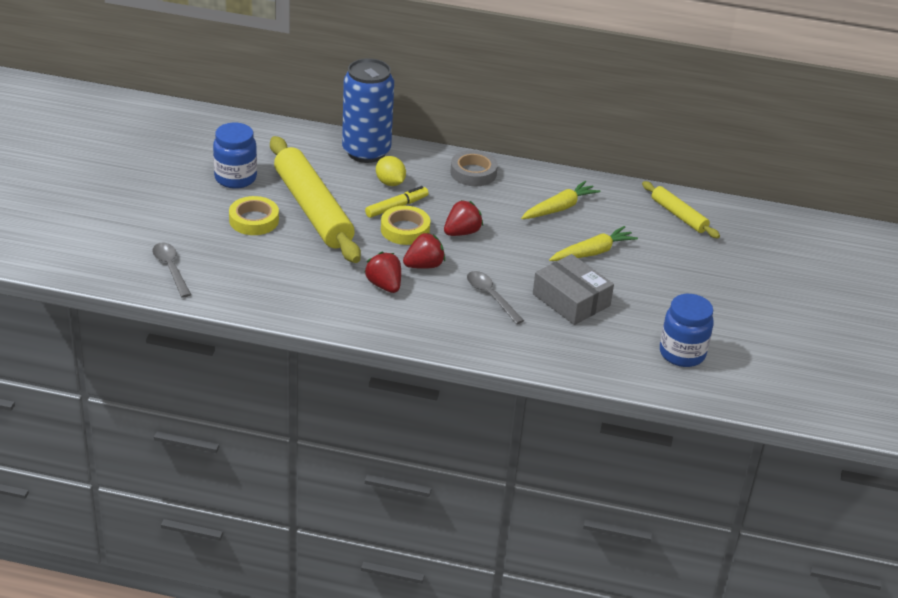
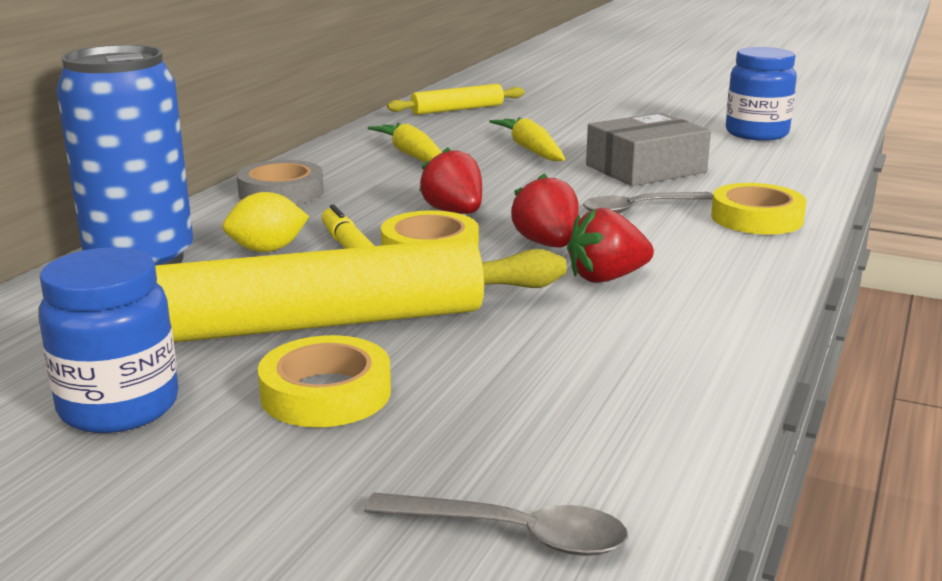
camera: 75 degrees left, 15 degrees down
grey spoon [152,243,191,298] -> grey spoon turned 150 degrees counterclockwise [364,493,628,556]
none -> yellow tape [711,183,807,235]

